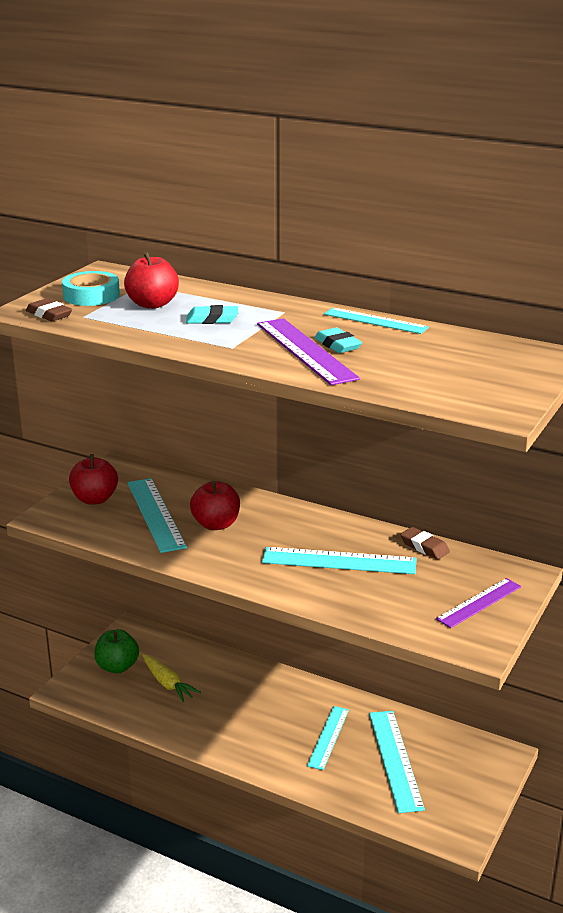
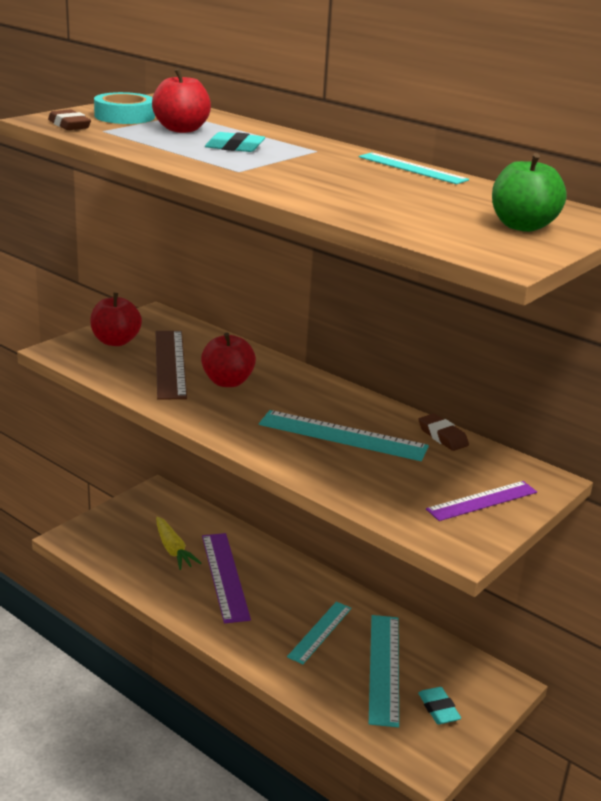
camera: 10 degrees right, 0 degrees up
green apple [94,629,139,673] -> green apple moved to [492,153,567,232]
turquoise ruler [128,478,187,553] -> brown ruler [156,331,187,400]
purple ruler [257,318,360,385] -> purple ruler moved to [202,533,251,623]
turquoise eraser [314,327,362,353] -> turquoise eraser moved to [418,687,461,724]

